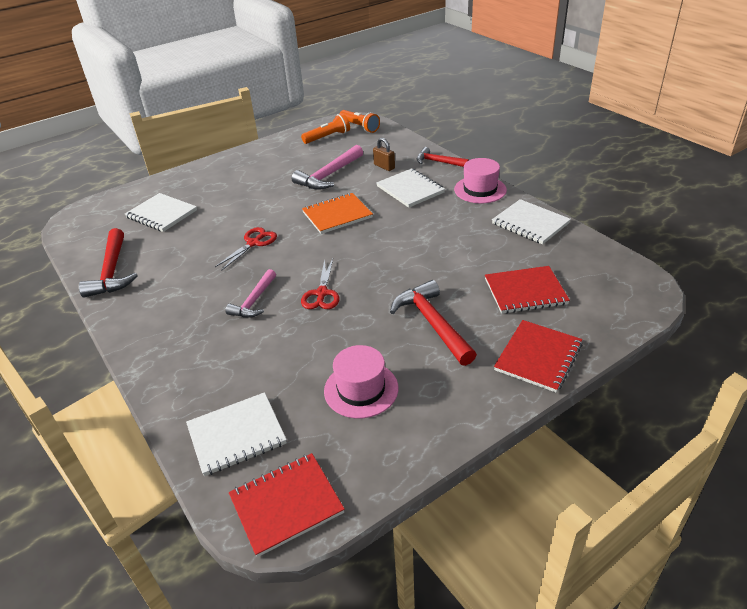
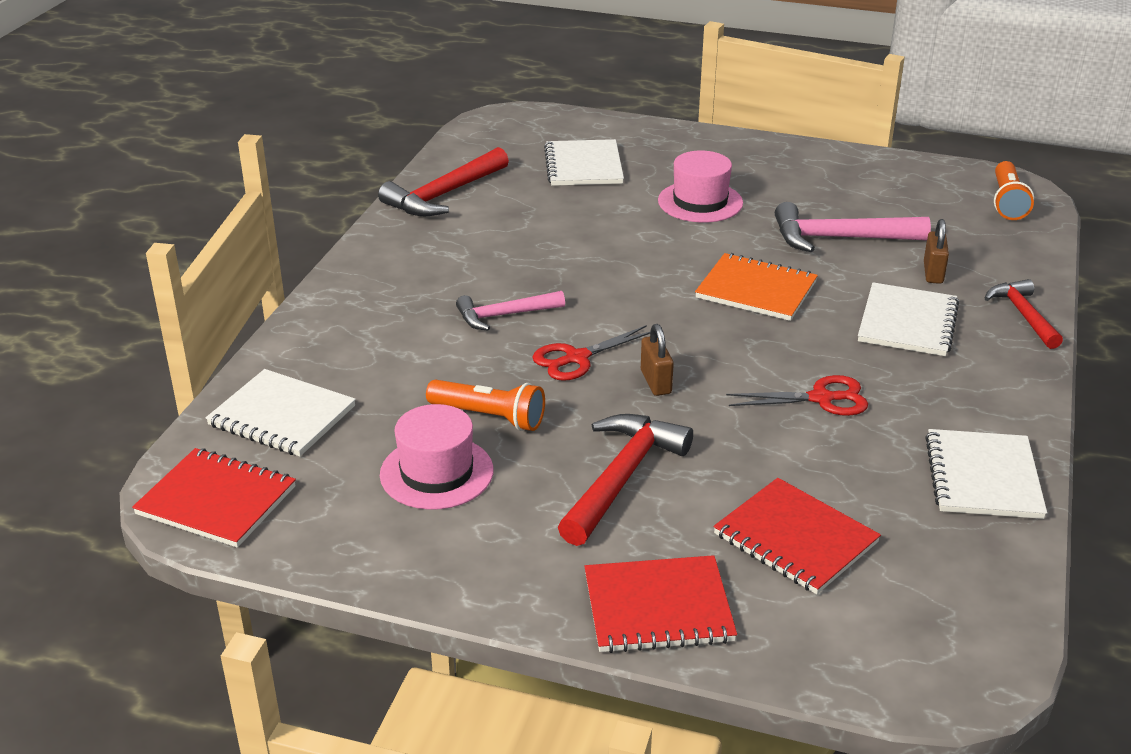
camera: 50 degrees right, 5 degrees down
red scissors [215,227,277,271] -> red scissors moved to [726,375,868,416]
orange flashlight [301,113,350,144] -> orange flashlight moved to [426,380,545,431]
pink hat [454,158,507,203] -> pink hat moved to [658,151,743,223]
none -> brown padlock [641,324,674,396]

